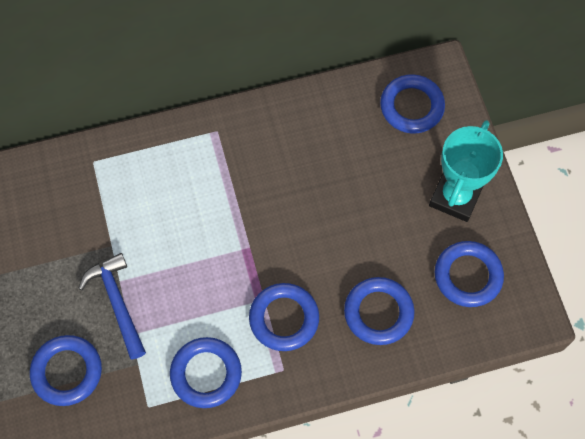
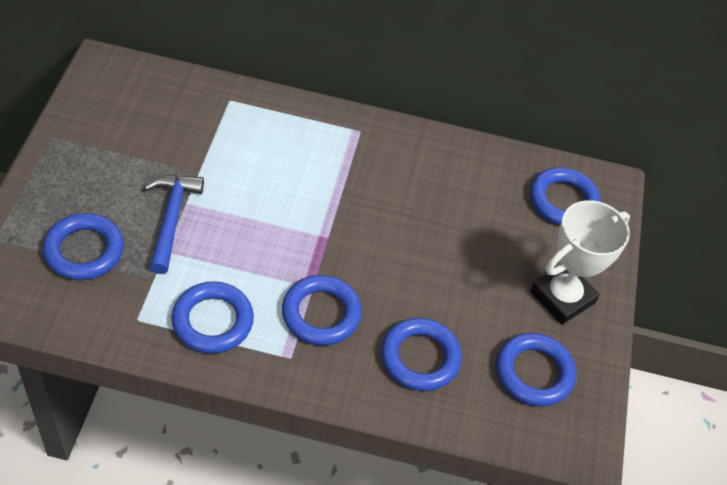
camera: 20 degrees right, 15 degrees down
turquoise trophy [429,120,503,222] -> white trophy [530,200,630,325]

